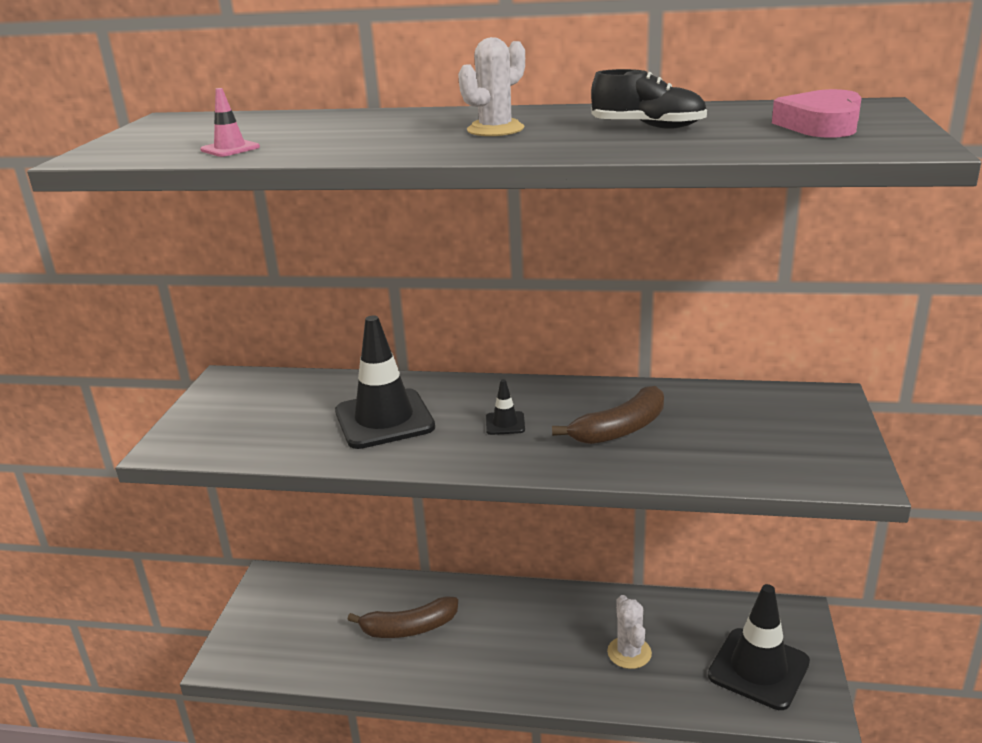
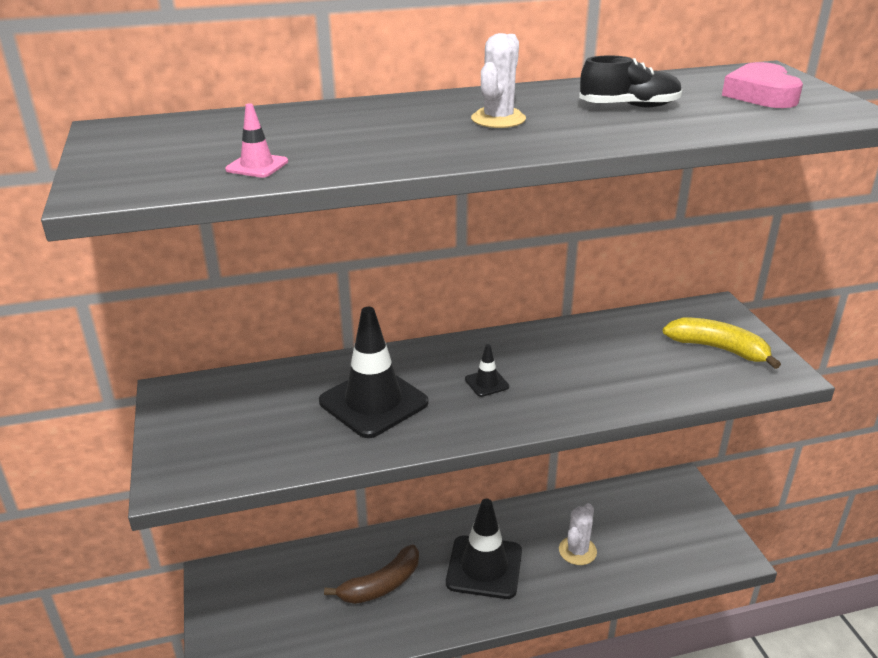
camera: 25 degrees left, 5 degrees up
brown banana [552,386,664,444] -> none
white cactus [607,595,652,669] -> white cactus turned 60 degrees clockwise [559,503,597,565]
black traffic cone [708,584,810,710] -> black traffic cone moved to [446,499,522,599]
none -> yellow banana [663,317,781,369]

